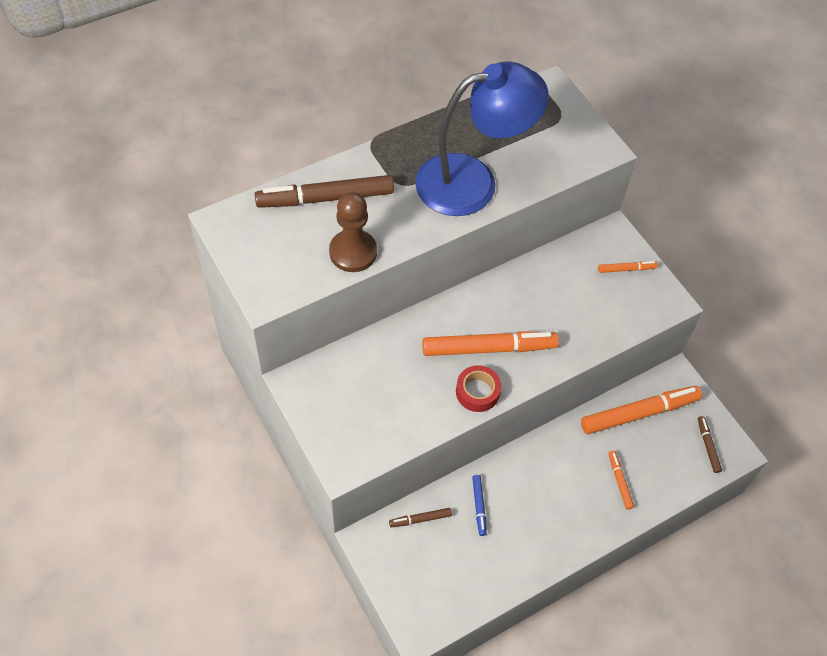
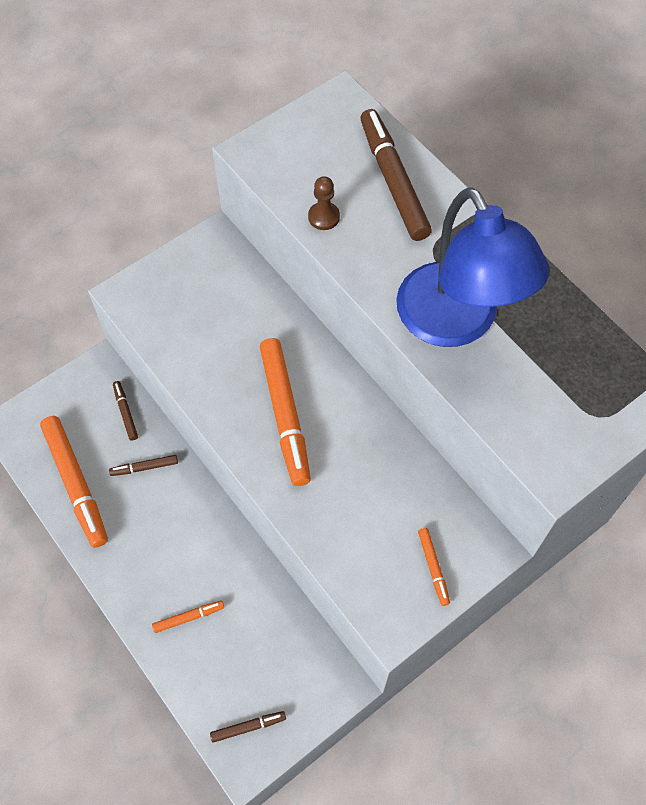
camera: 85 degrees right, 5 degrees up
brown pawn [329,192,377,272] -> brown pawn [308,176,340,230], size x0.58
red tape [456,365,501,412] -> none
blue marker [472,475,487,536] -> brown marker [109,455,178,476]
orange marker [581,386,702,434] -> orange marker moved to [40,416,108,548]

